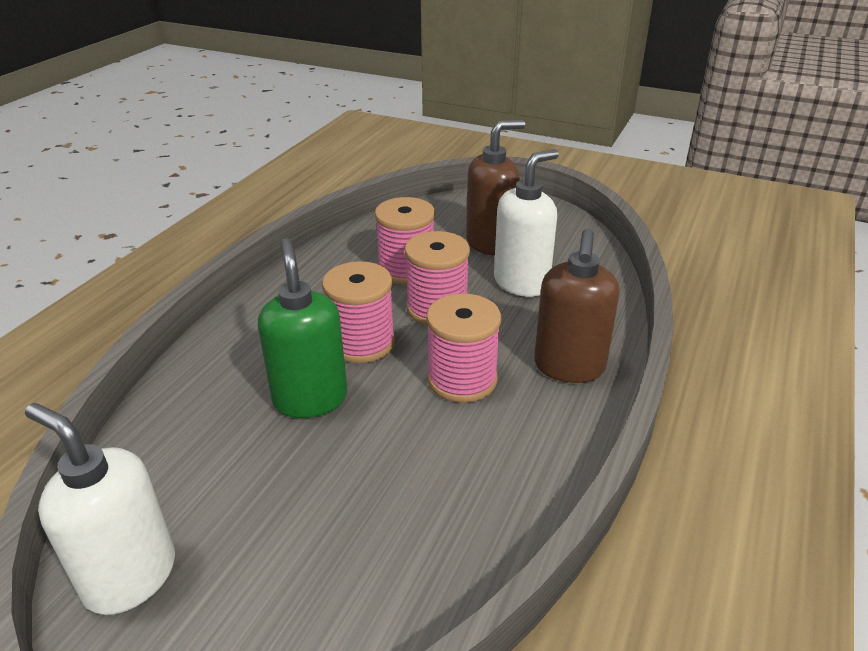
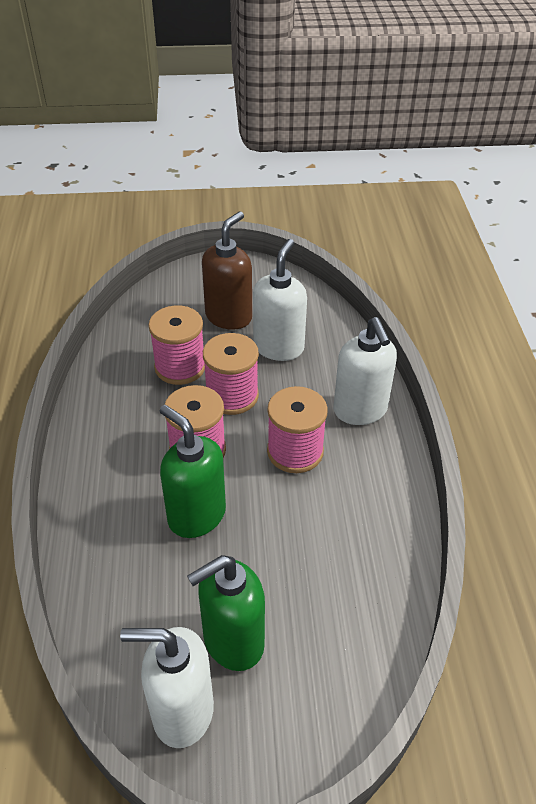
camera: 30 degrees left, 10 degrees up
brown soap dispenser [534,229,620,383] -> white soap dispenser [333,317,397,425]
none -> green soap dispenser [187,555,265,671]

